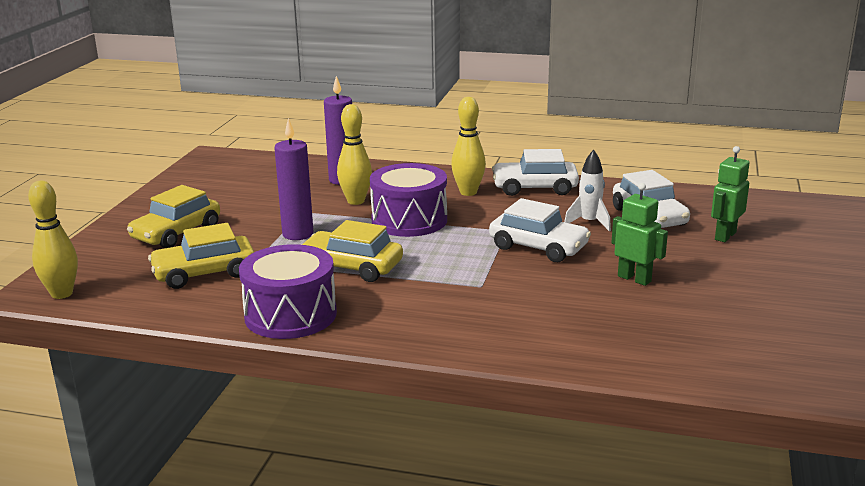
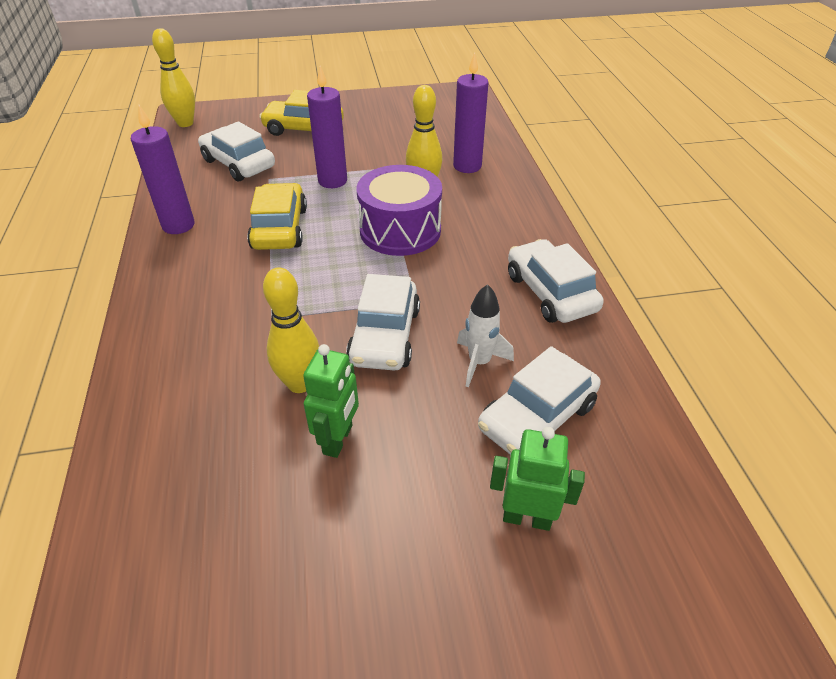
camera: 65 degrees right, 20 degrees up
yellow car [148,223,254,289] -> white car [198,121,275,182]
purple drum [239,244,337,339] -> purple candle [131,105,194,234]
yellow bowling pin [451,97,486,196] -> yellow bowling pin moved to [263,268,319,393]

